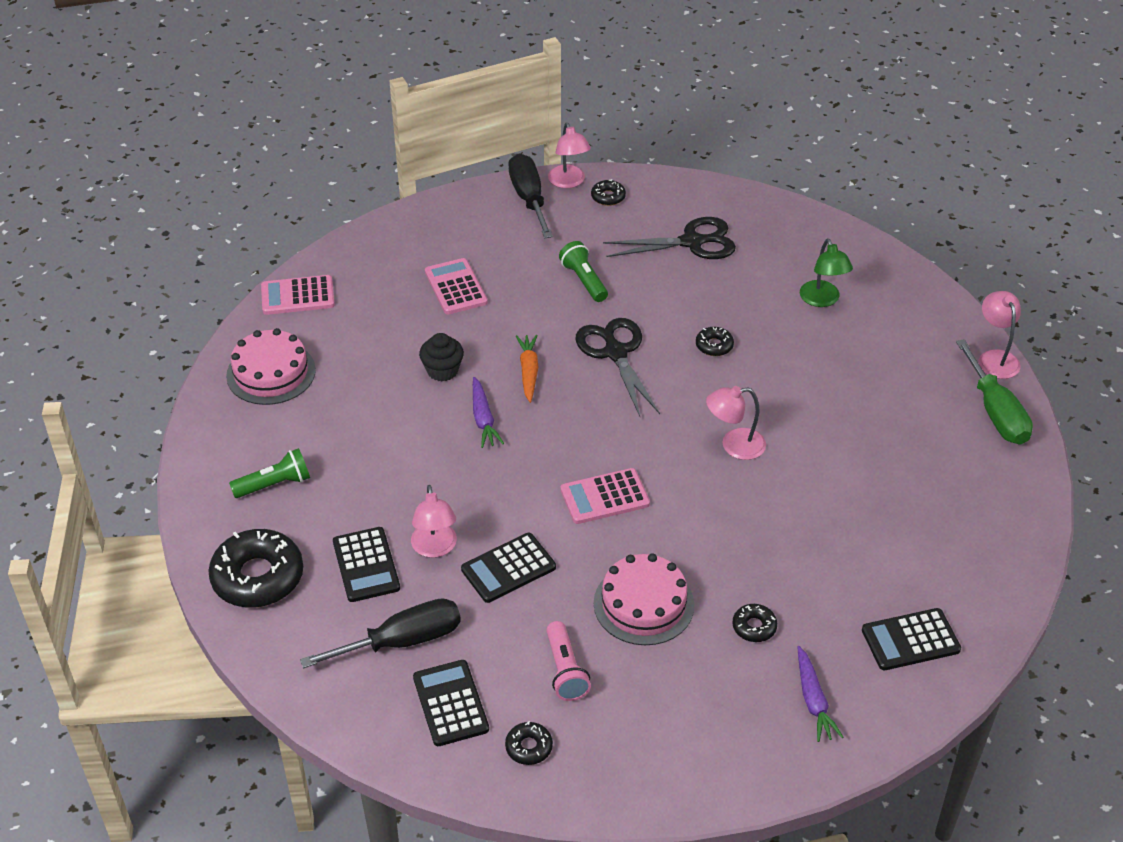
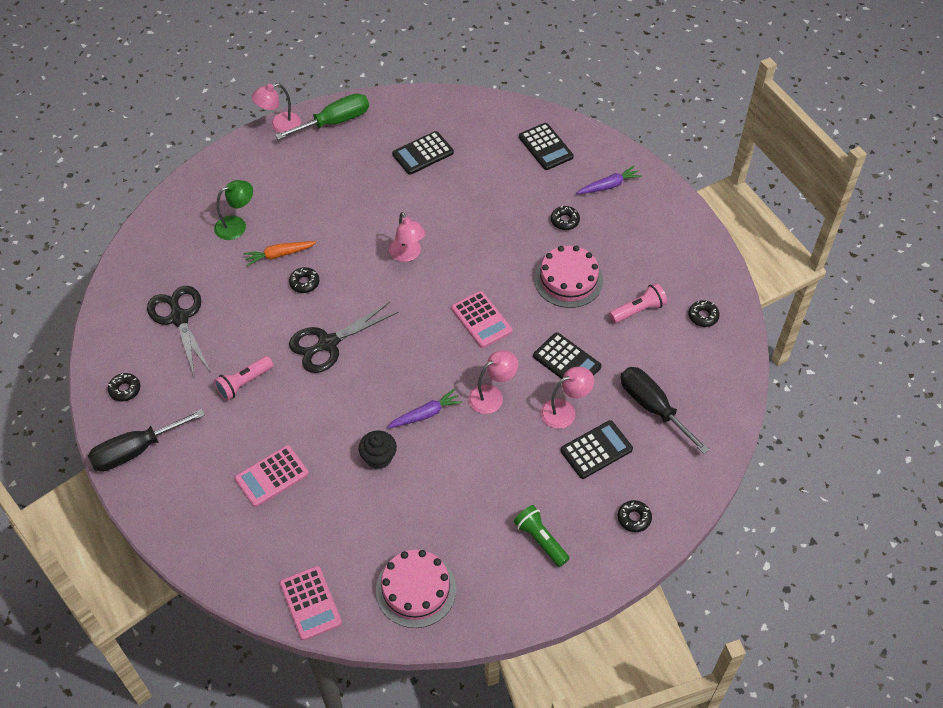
camera: 105 degrees left, 10 degrees up
black donut [209,529,303,608] -> black donut [618,500,652,532], size x0.47
black calculator [413,660,489,746] -> black calculator moved to [392,131,454,175]
orange carrot [516,335,538,403] -> orange carrot moved to [243,241,317,266]
pink lamp [548,122,591,188] -> pink lamp moved to [468,350,518,414]
green flashlight [559,241,608,302] -> pink flashlight [214,356,273,401]

